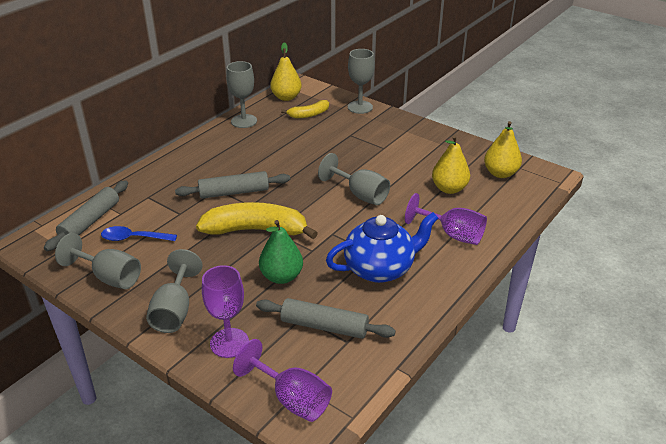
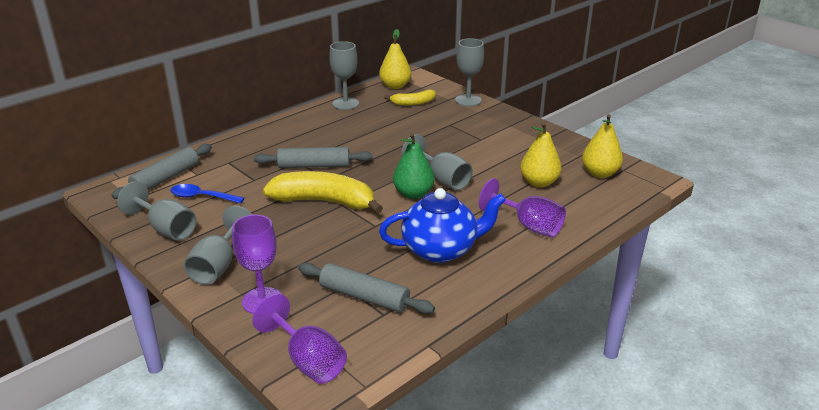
camera: 10 degrees right, 5 degrees down
green pear [259,220,303,284] -> green pear moved to [393,133,435,199]

